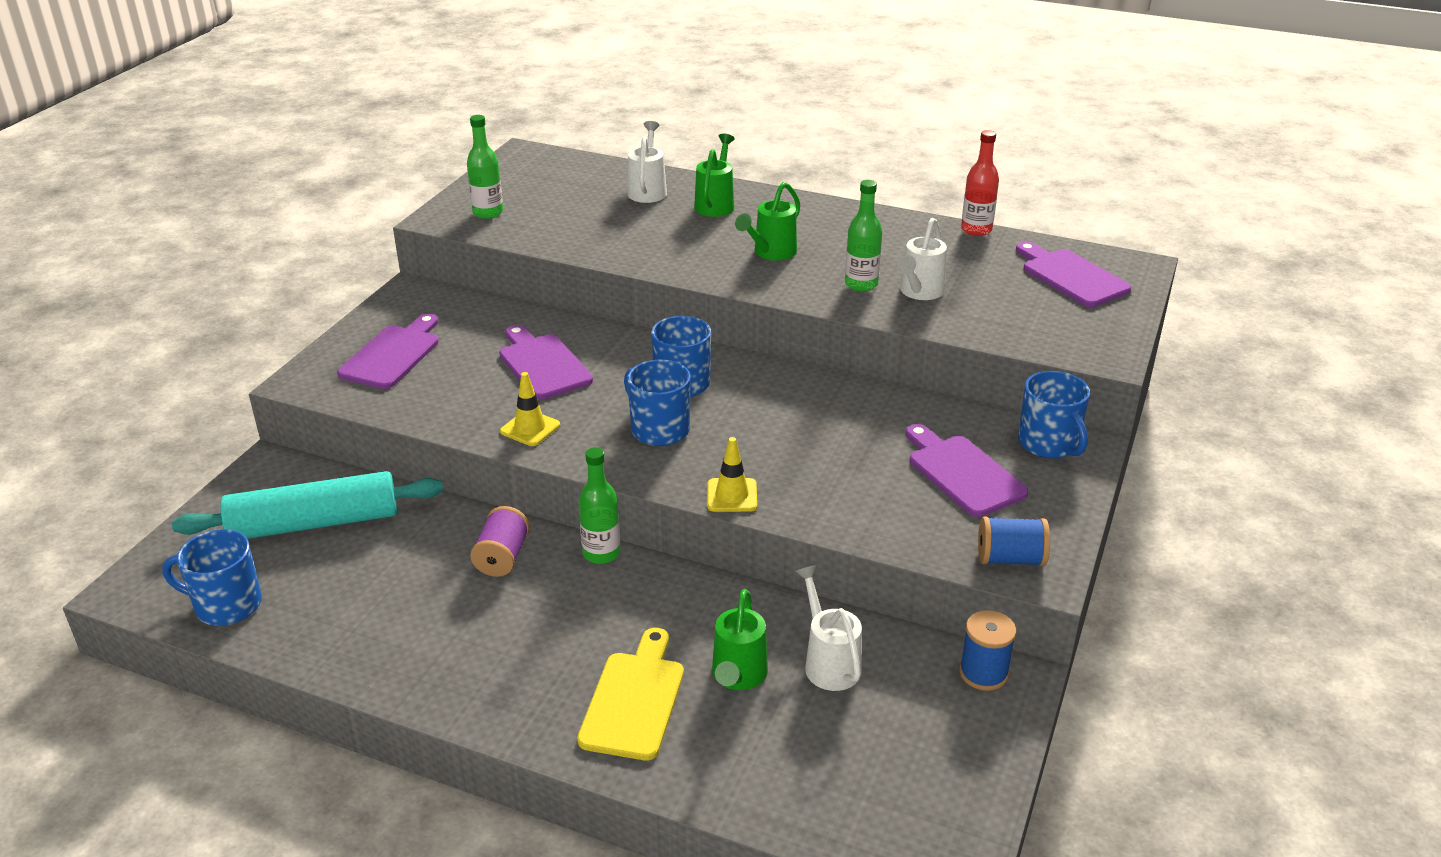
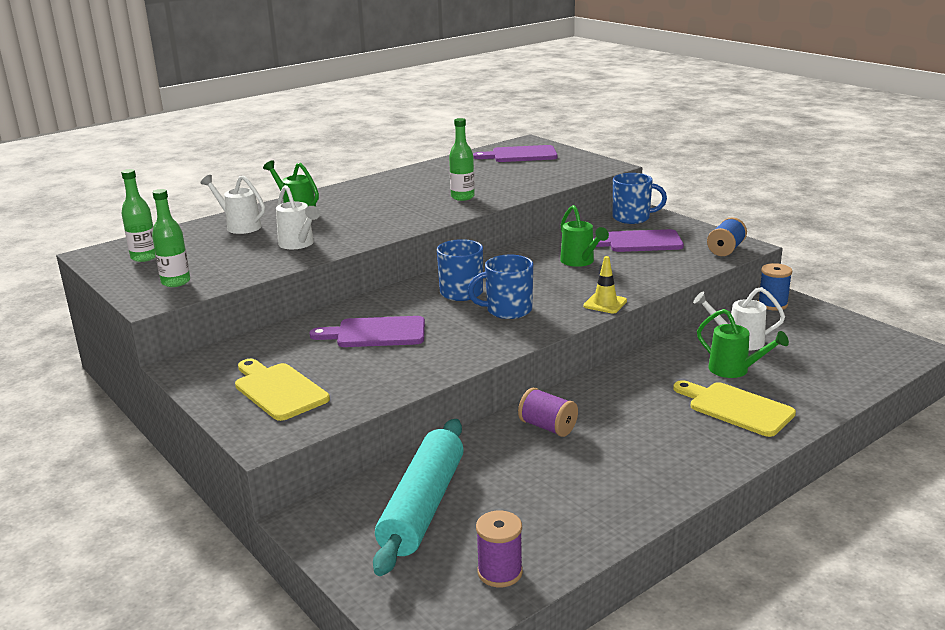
camera: 60 degrees left, 10 degrees down
blue mug [162,529,262,626] -> purple spool [476,511,523,587]
purple cutting board [337,313,439,389] -> yellow cutting board [235,359,330,421]
yellow traffic cone [500,372,560,446] -> none
green bottle [578,447,621,564] -> green bottle moved to [121,169,156,262]
green watering can [735,182,800,261] -> green watering can moved to [560,205,609,267]
white watering can [897,218,947,300] -> white watering can moved to [276,185,320,249]
red bottle [961,130,999,236] -> none

